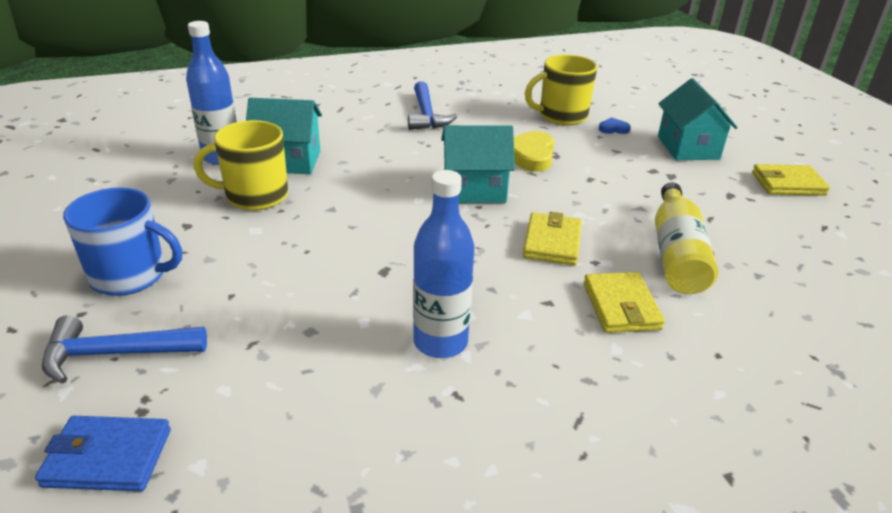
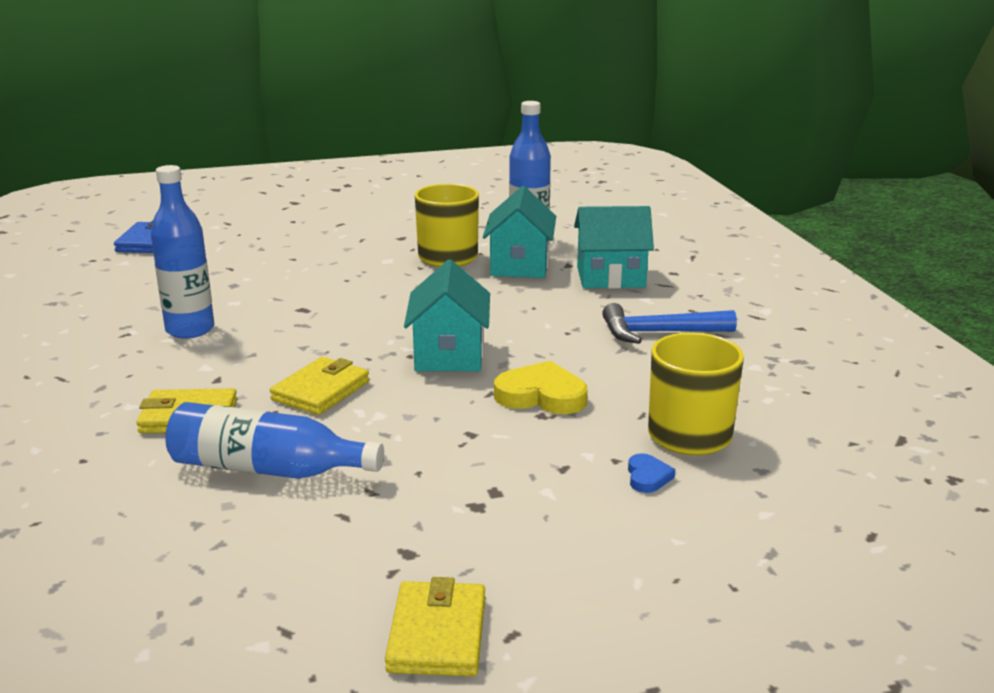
camera: 95 degrees right, 10 degrees down
blue hammer [42,315,207,384] -> none
blue mug [63,187,182,296] -> none
yellow wallet [523,212,582,265] -> yellow wallet turned 75 degrees counterclockwise [270,357,369,415]
yellow bottle [655,182,718,294] -> blue bottle [166,402,384,479]
turquoise house [658,78,738,160] -> turquoise house moved to [574,206,654,289]

